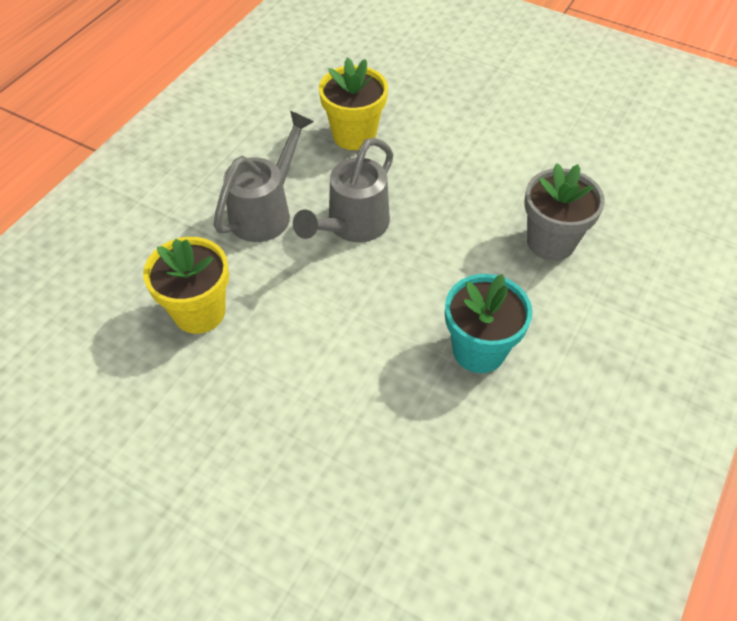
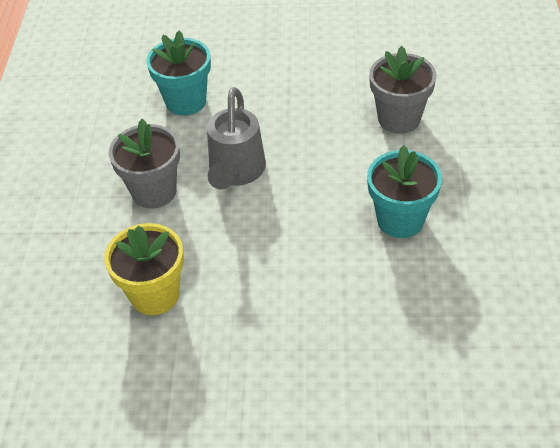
camera: 25 degrees left, 5 degrees down
grey watering can [214,111,314,242] -> grey flower pot [109,119,180,209]
yellow flower pot [319,57,388,150] -> turquoise flower pot [146,31,211,116]

